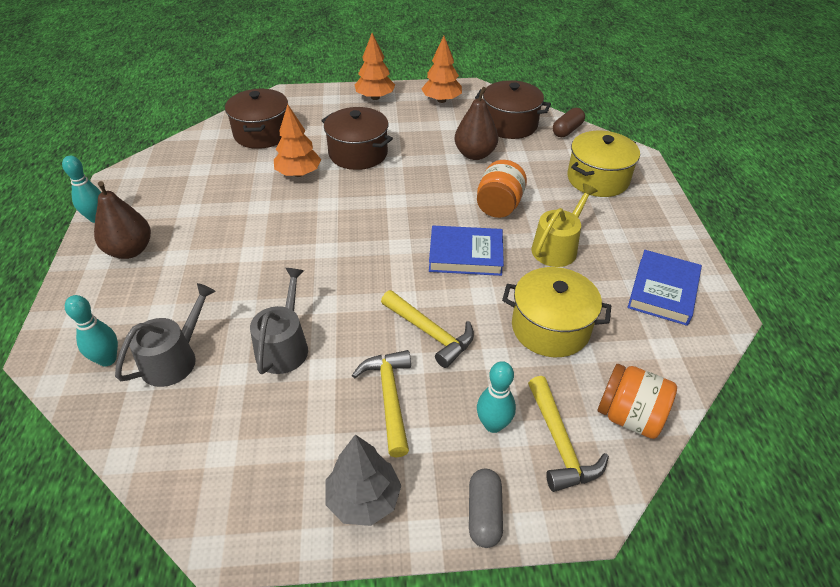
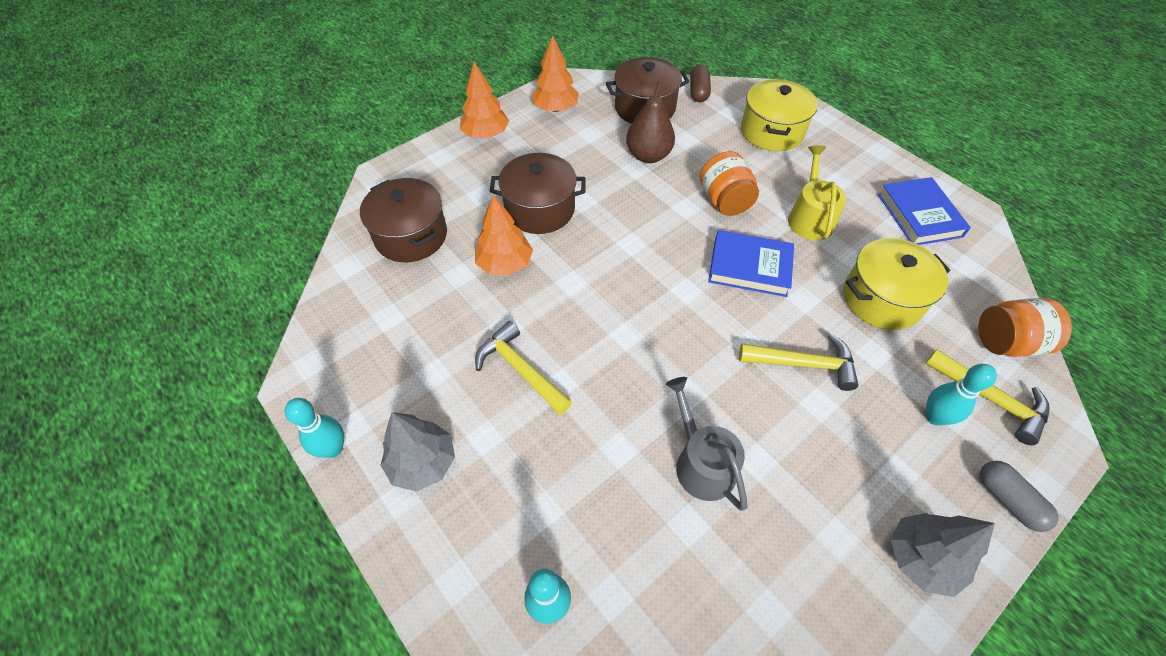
camera: 35 degrees left, 10 degrees up
brown pear [94,181,151,259] -> grey tree [381,412,455,492]
grey watering can [115,283,216,387] -> none
yellow hammer [352,350,411,457] -> yellow hammer moved to [475,321,572,415]
blue book [429,225,504,276] -> blue book turned 45 degrees clockwise [708,230,794,297]

